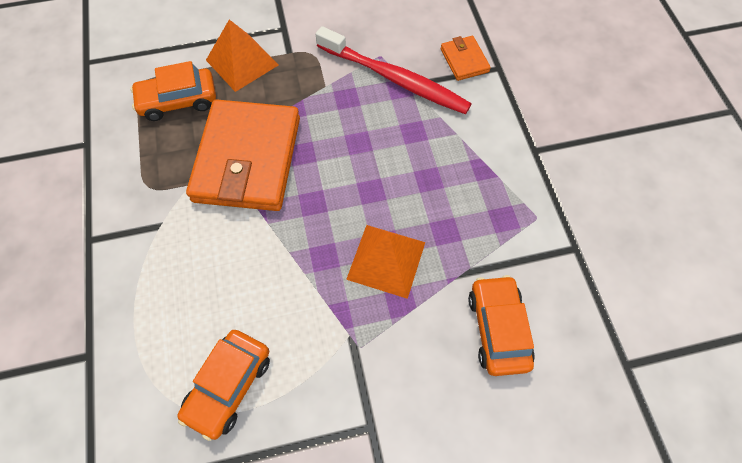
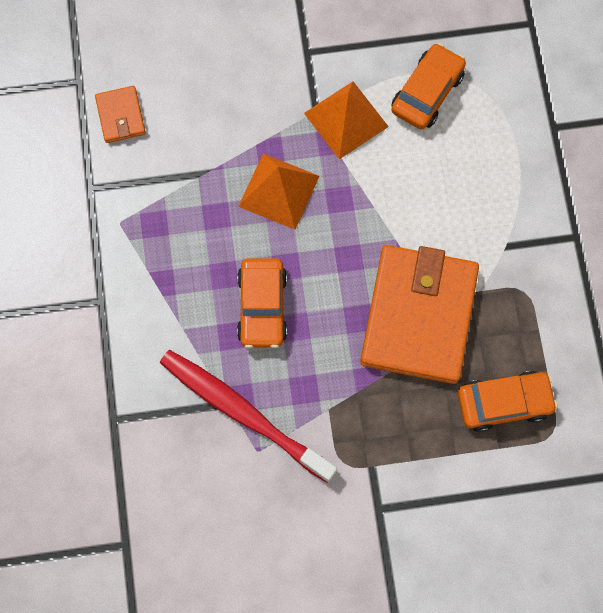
camera: 175 degrees left, 10 degrees up
orange pyramid [206,19,279,92] -> orange pyramid moved to [304,81,389,159]
orange wallet [441,36,491,81] -> orange wallet moved to [95,86,146,143]
orange car [468,275,535,376] -> orange car moved to [237,258,287,348]

